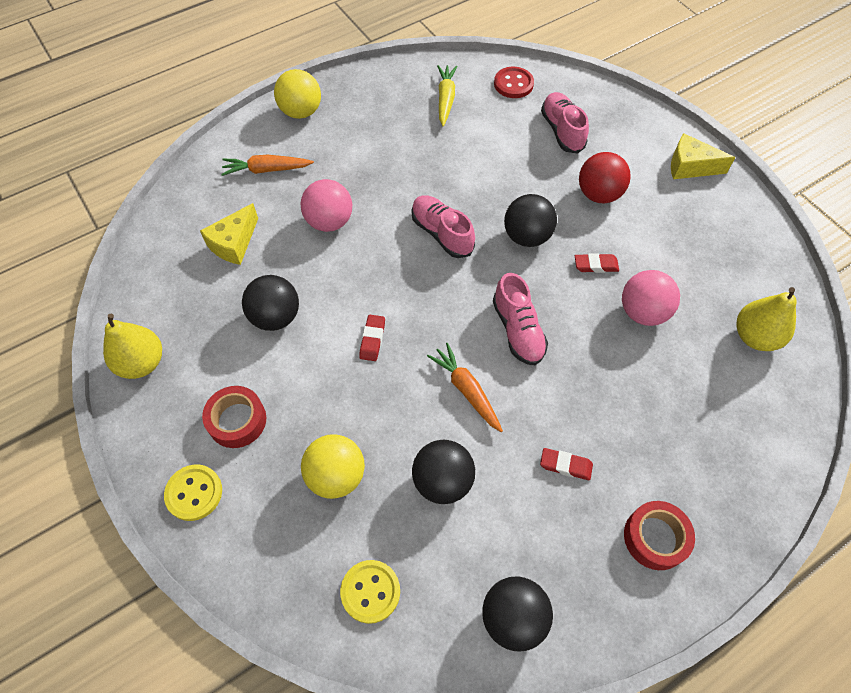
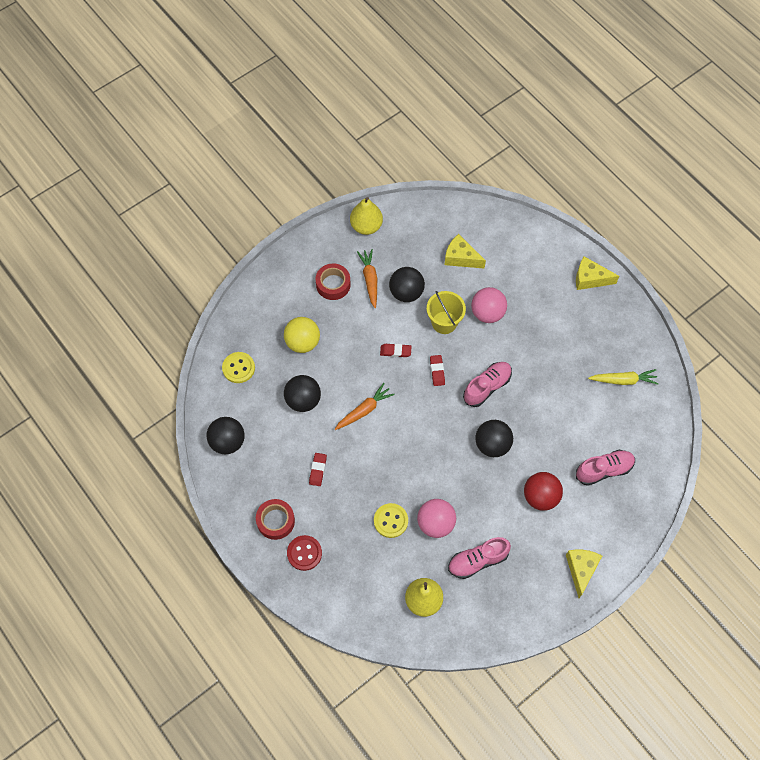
camera: 85 degrees right, 5 degrees up
yellow button [164,464,222,521] -> yellow button moved to [374,503,408,538]
orange carrot [221,155,314,176] -> orange carrot moved to [357,249,377,308]
yellow ball [274,69,321,119] -> yellow cheese [576,256,619,290]
pink shoe [493,273,548,365] -> pink shoe moved to [448,537,511,579]
red button [494,67,534,98] -> red button moved to [287,535,322,571]
red eraser [575,253,619,273] -> red eraser moved to [430,355,445,386]
none -> yellow bucket [427,291,466,334]

